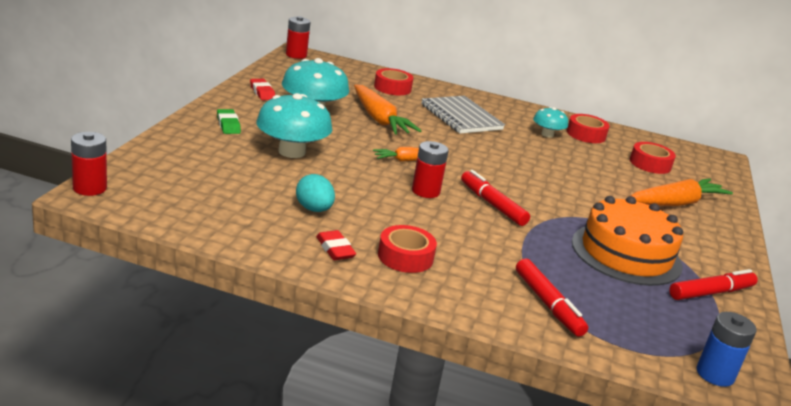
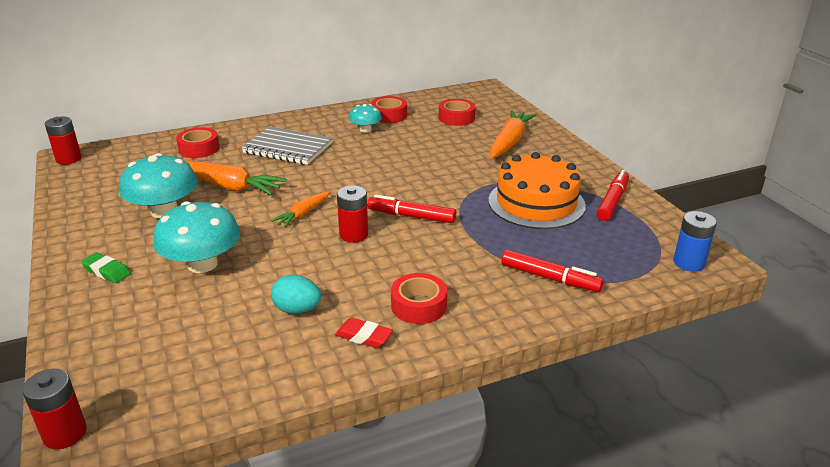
camera: 35 degrees left, 5 degrees up
red eraser [250,79,275,100] -> none

